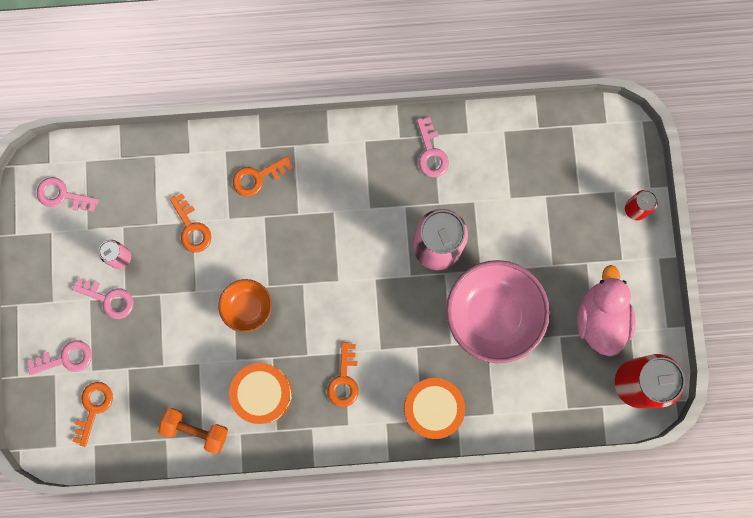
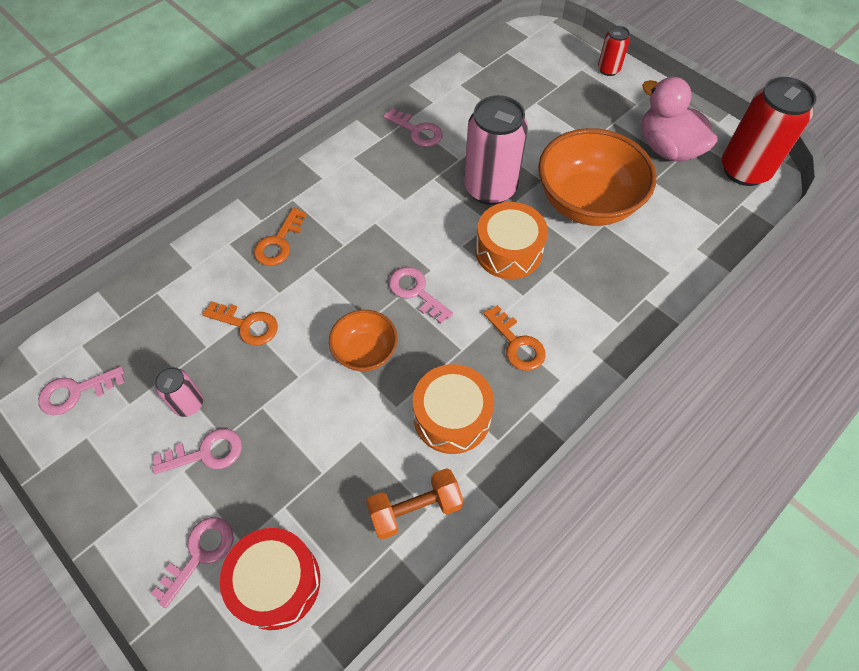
camera: 40 degrees left, 20 degrees down
orange key [72,382,113,447] -> red drum [220,528,320,630]
orange drum [404,378,465,439] -> orange drum moved to [475,202,548,279]
pink bowl [446,260,550,363] -> orange bowl [538,128,657,226]
none -> pink key [389,267,453,324]

